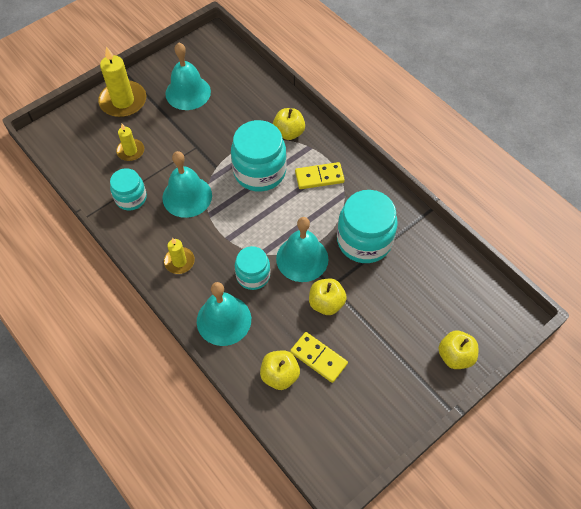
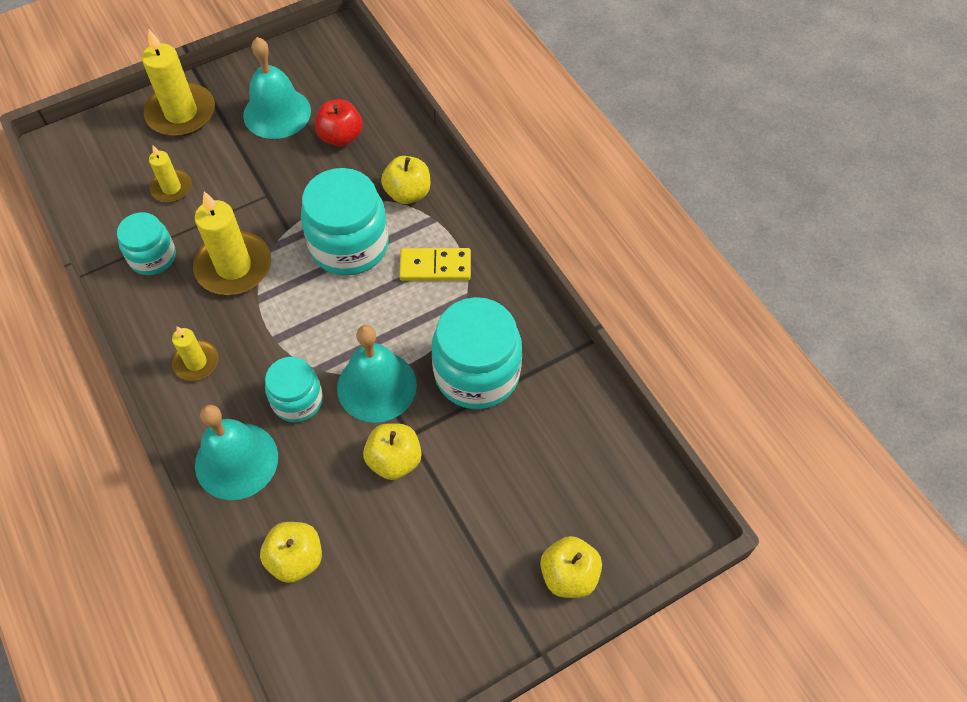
camera: 10 degrees right, 0 degrees up
turquoise bell [162,151,212,218] -> yellow candle [193,191,271,295]
yellow domino [290,332,348,383] -> none
none -> red apple [315,99,363,147]

